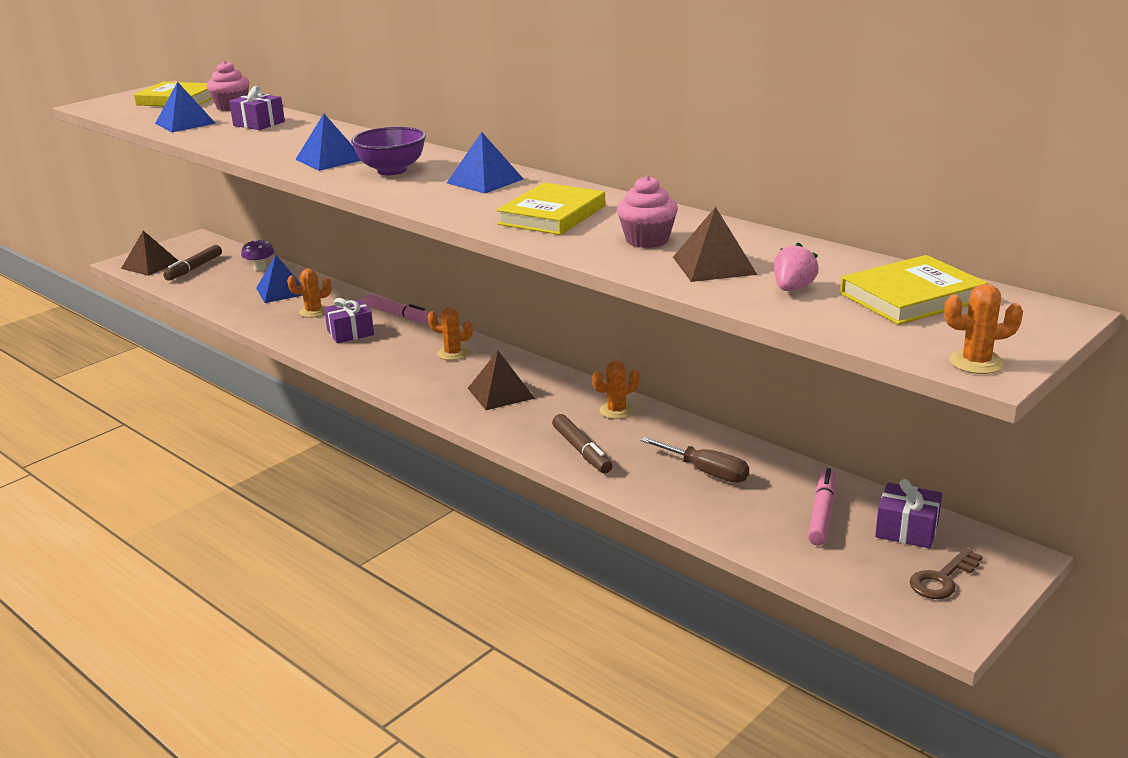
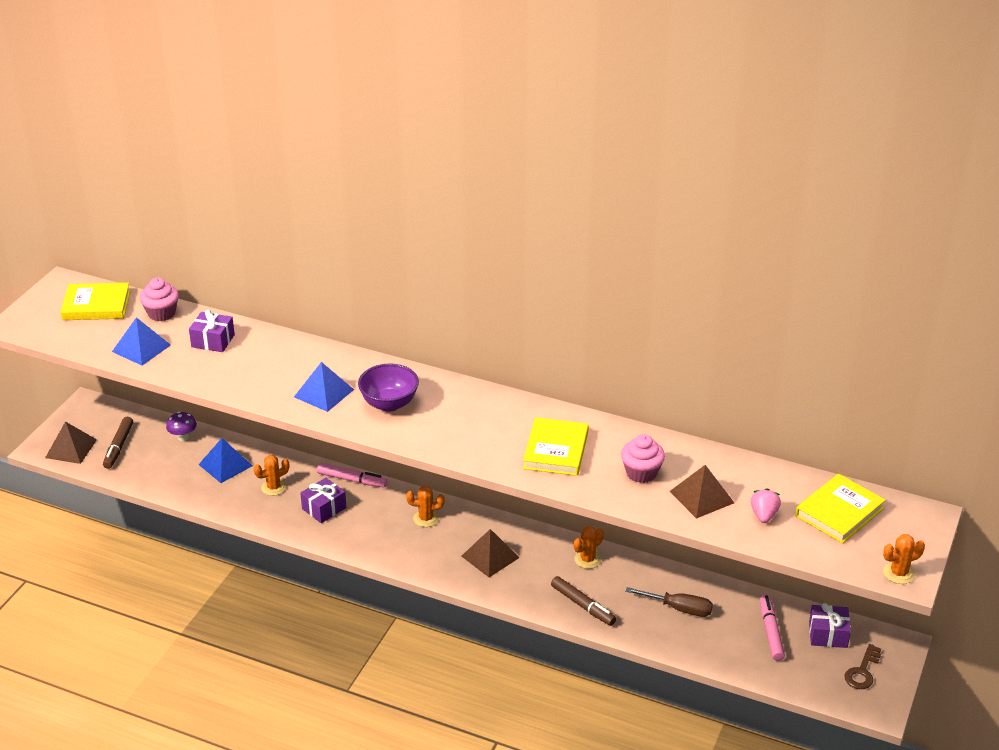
camera: 20 degrees left, 10 degrees up
blue pyramid [447,132,523,194] -> none

